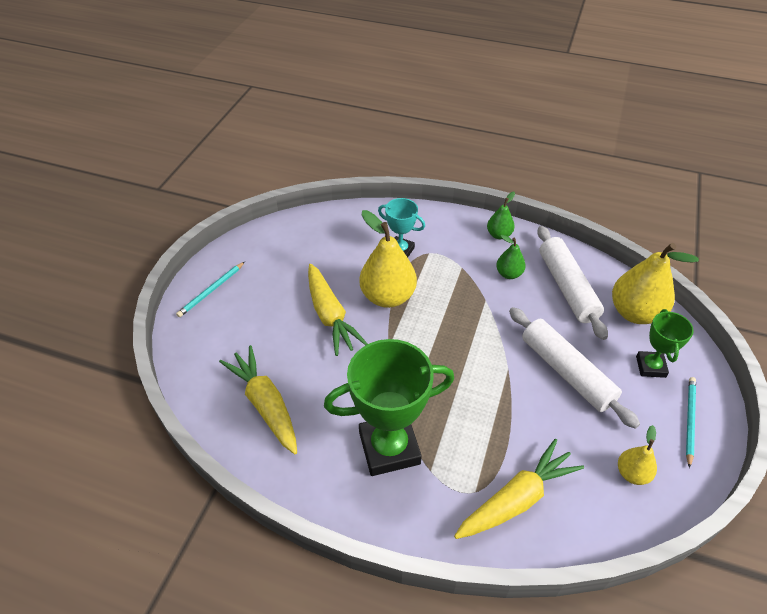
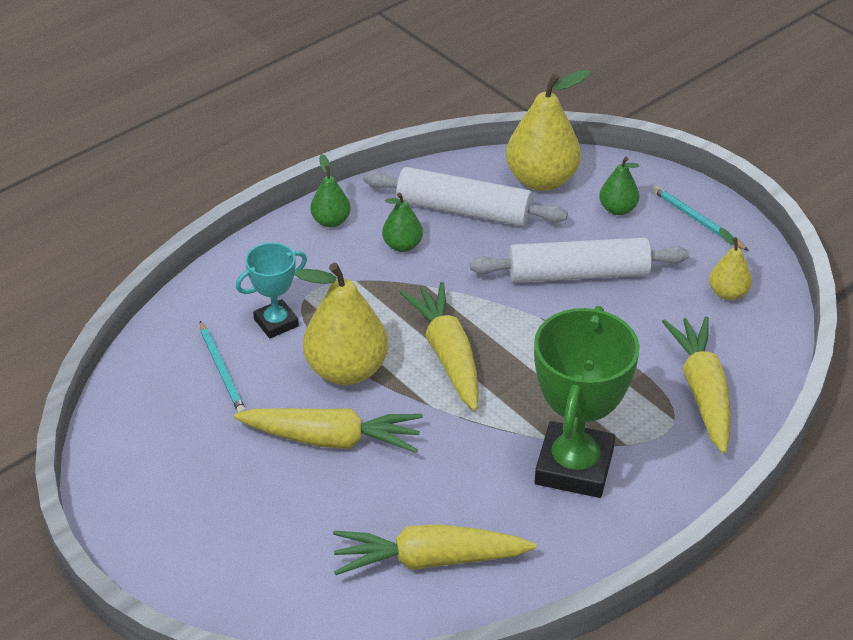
camera: 60 degrees left, 5 degrees down
turquoise pencil [176,262,245,317] -> turquoise pencil moved to [200,321,246,413]
green trophy [636,309,694,378] -> green pear [599,157,640,215]
none -> yellow carrot [400,282,479,411]

